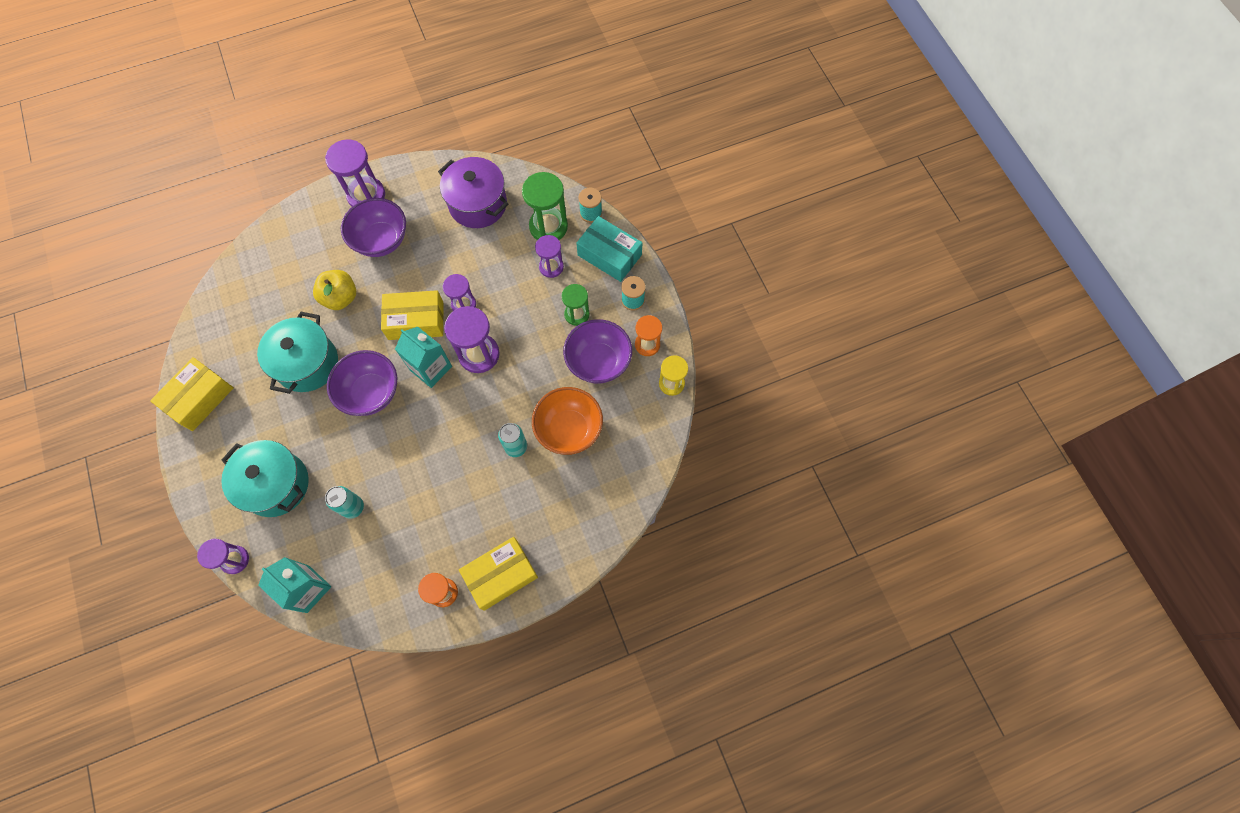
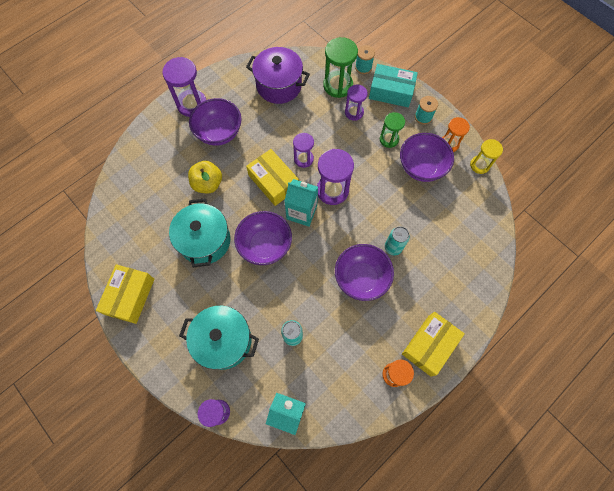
camera: 20 degrees left, 0 degrees up
yellow box [381,290,444,340] -> yellow box turned 75 degrees clockwise [246,149,299,206]
orange bowl [532,387,603,455] -> none
none -> purple bowl [335,244,394,301]

